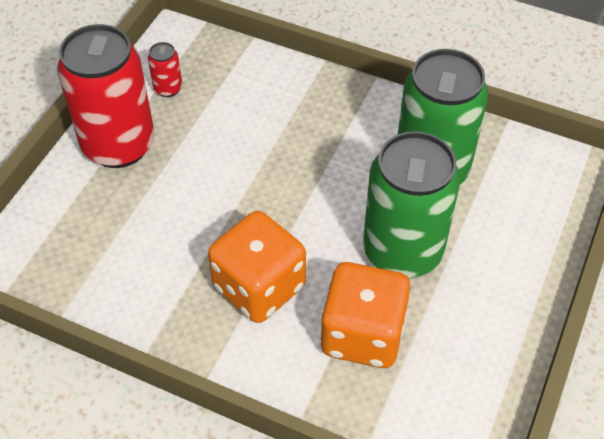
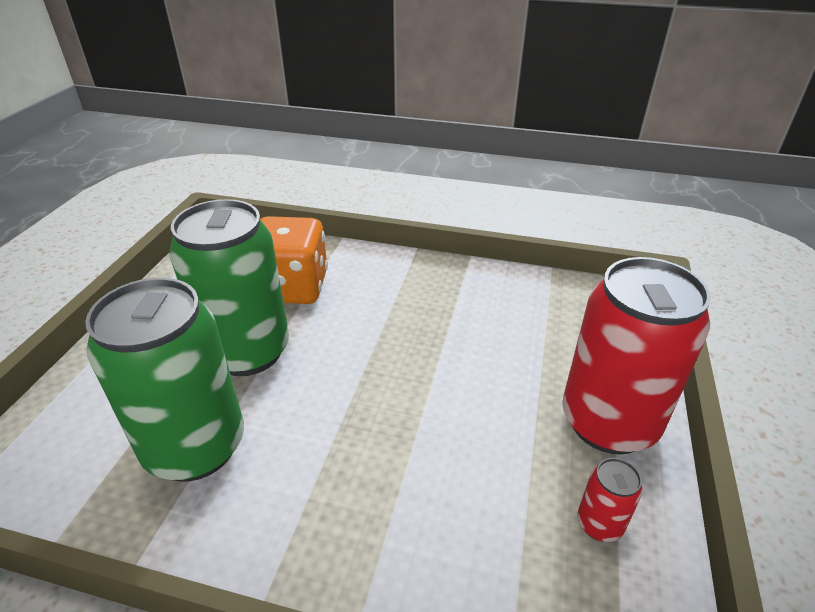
camera: 170 degrees right, 15 degrees down
orange dice [208,211,306,323] -> none

